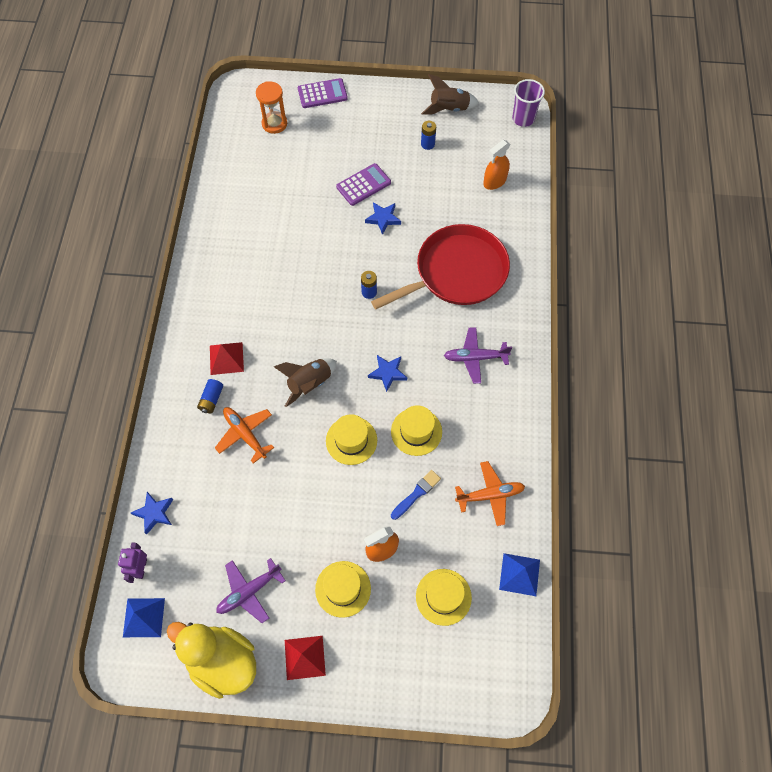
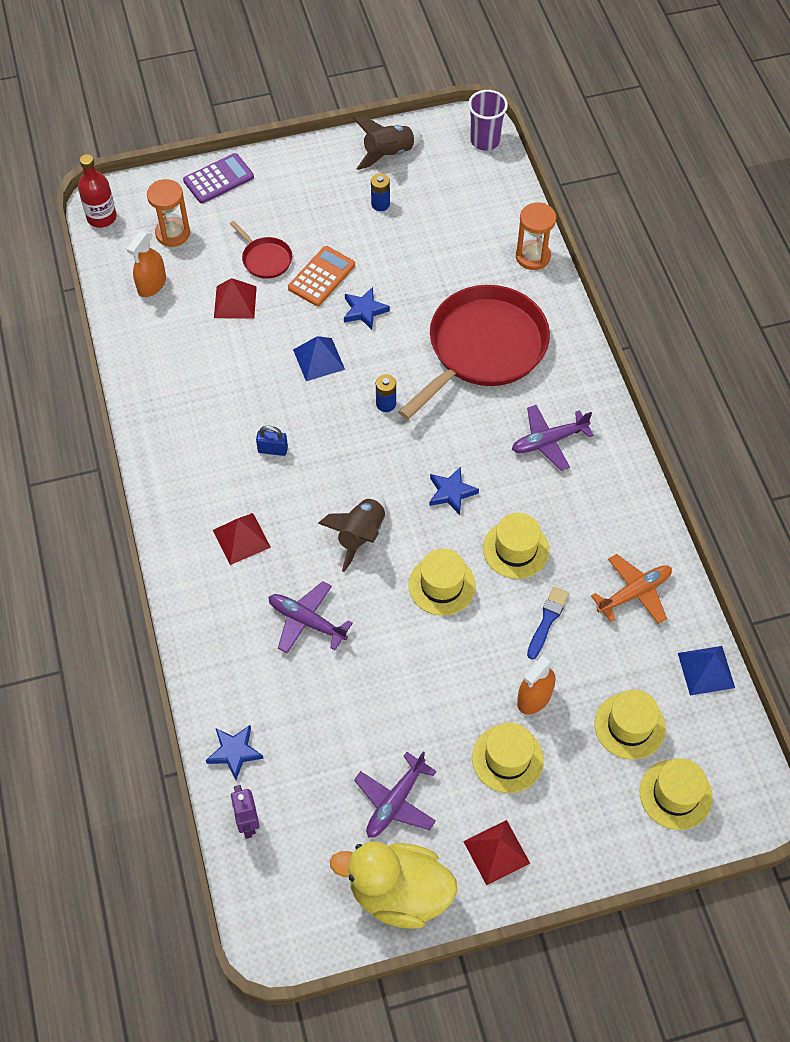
camera: 20 degrees left, 5 degrees down
blue pyramid [123,598,165,637] -> blue pyramid moved to [293,336,345,381]
blue battery [197,379,223,413] -> none
orange plane [215,407,274,463] -> purple plane [269,581,353,653]
purple calculator [336,163,391,206] -> orange calculator [288,246,355,306]
orange spray bottle [483,140,511,190] -> orange spray bottle moved to [126,230,166,297]
none -> red bottle [78,154,117,228]
none -> red pyramid [214,278,257,319]
none -> red pan [230,221,292,279]
none -> blue padlock [256,426,288,456]
none -> orange hourglass [516,203,556,270]
none -> yellow hat [639,758,713,830]

